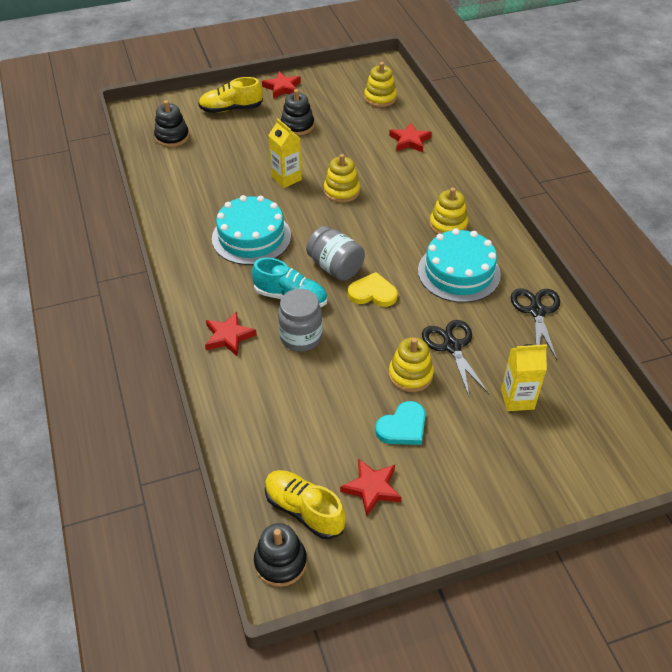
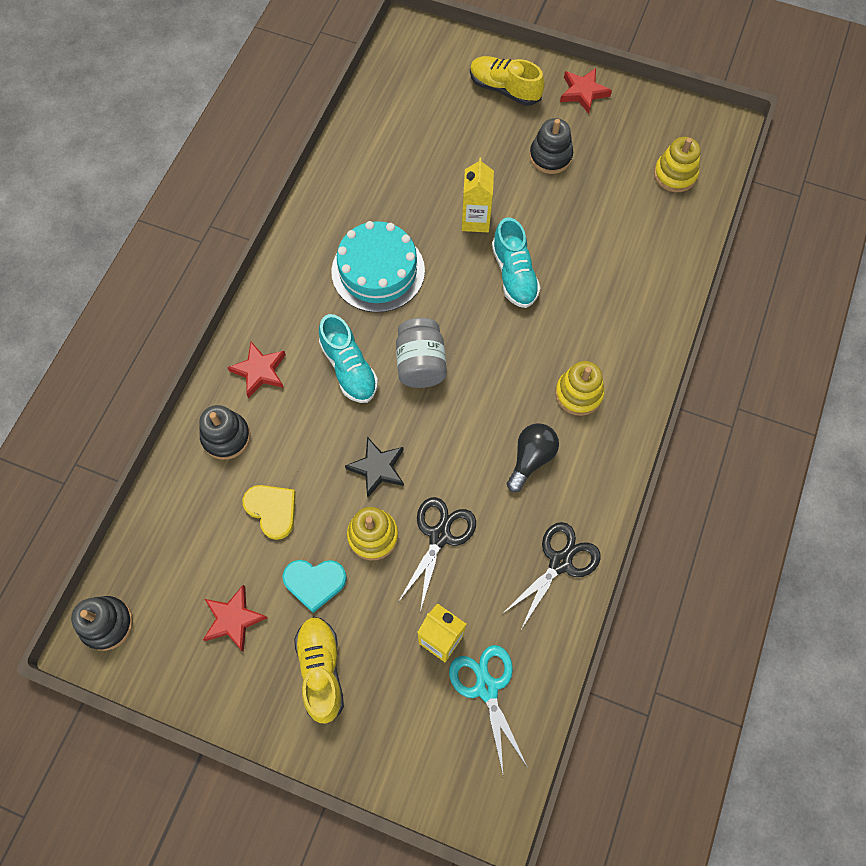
camera: 40 degrees right, 20 degrees up
black stacking toy [154,100,189,147] -> black stacking toy moved to [199,405,251,460]
yellow shoe [265,470,346,539] -> yellow shoe moved to [294,616,344,724]
grey jar [278,289,323,352] -> none
yellow stacking toy [324,154,360,203] -> turquoise shoe [492,218,540,308]
yellow heart [348,272,398,307] -> yellow heart moved to [243,485,296,540]
red star [389,123,432,153] -> none
turquoise cake [418,228,501,303] -> black light bulb [507,423,559,492]
none -> black star [345,437,404,497]
none -> turquoise scissors [449,645,528,773]

